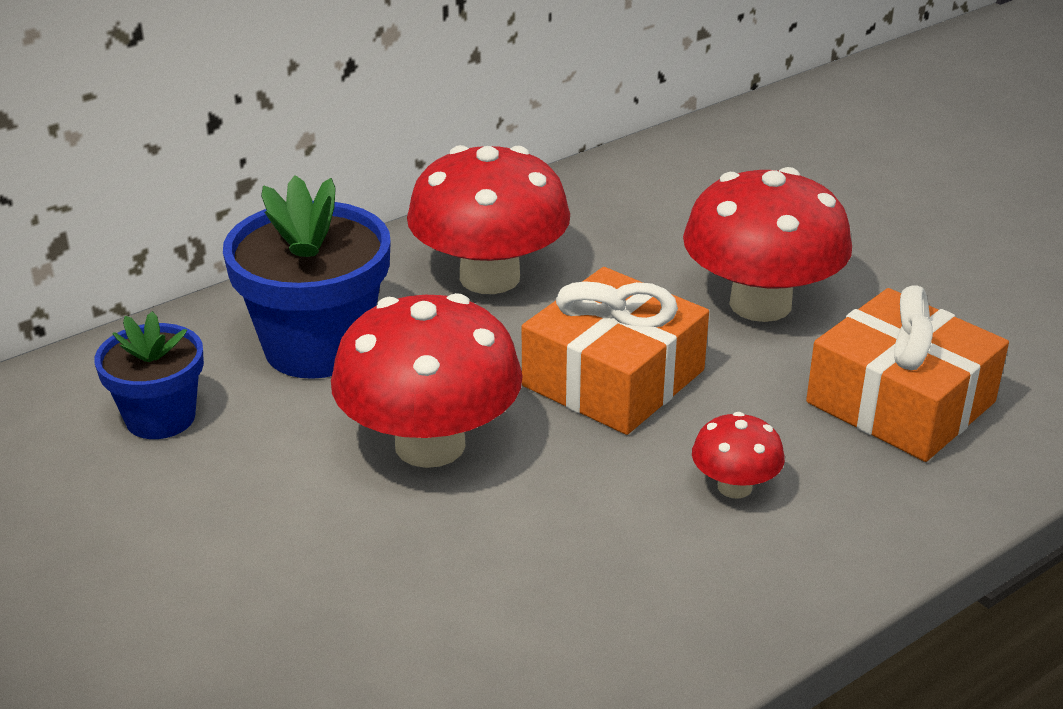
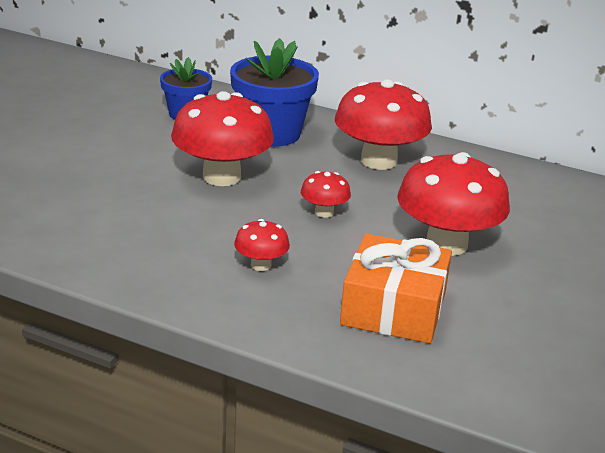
camera: 60 degrees right, 5 degrees down
orange gift [522,267,709,435] -> red mushroom [301,171,351,218]

